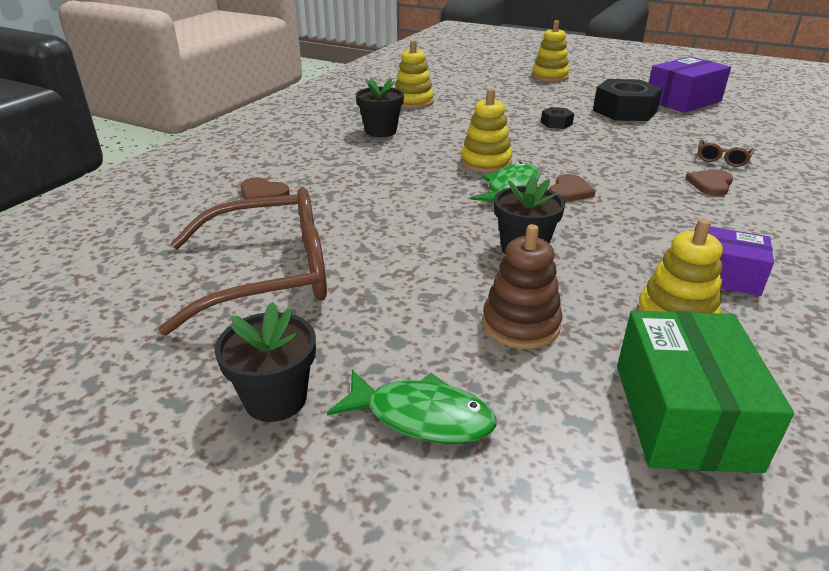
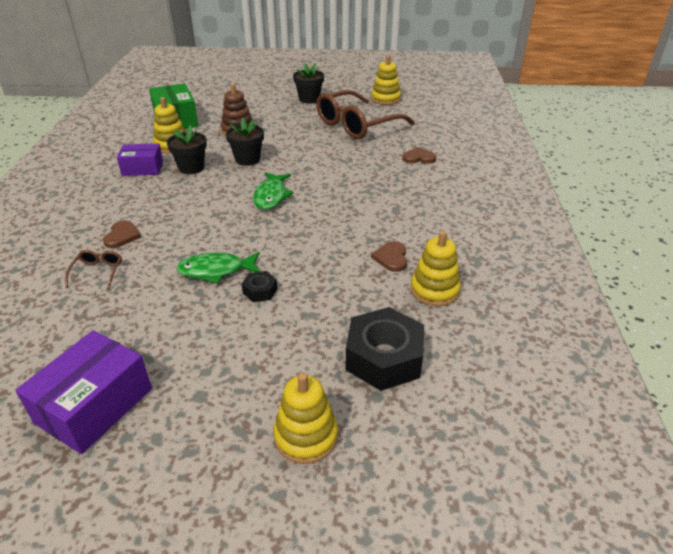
camera: 155 degrees right, 5 degrees up
green fish [327,370,497,443] -> green fish moved to [176,252,260,284]
black flower pot [356,78,404,137] -> black flower pot moved to [167,125,207,174]
yellow stacking toy [461,88,512,173] -> yellow stacking toy moved to [371,55,401,105]
brown heart [549,174,596,202] -> brown heart moved to [371,241,407,272]
black nut [593,79,662,121] -> black nut moved to [346,307,424,391]

